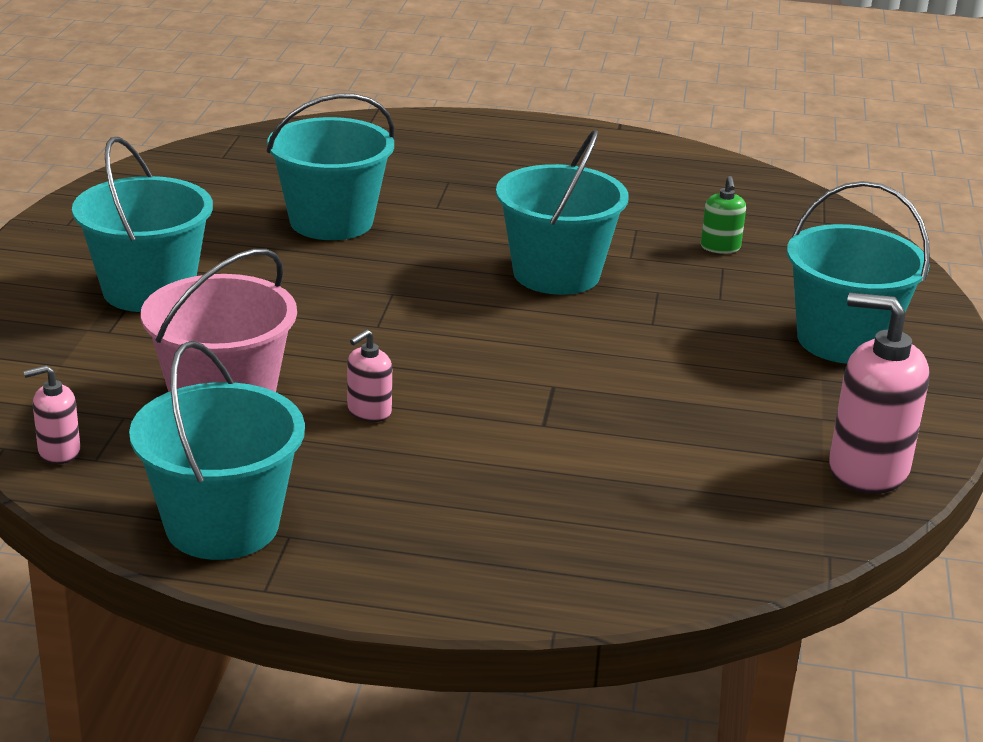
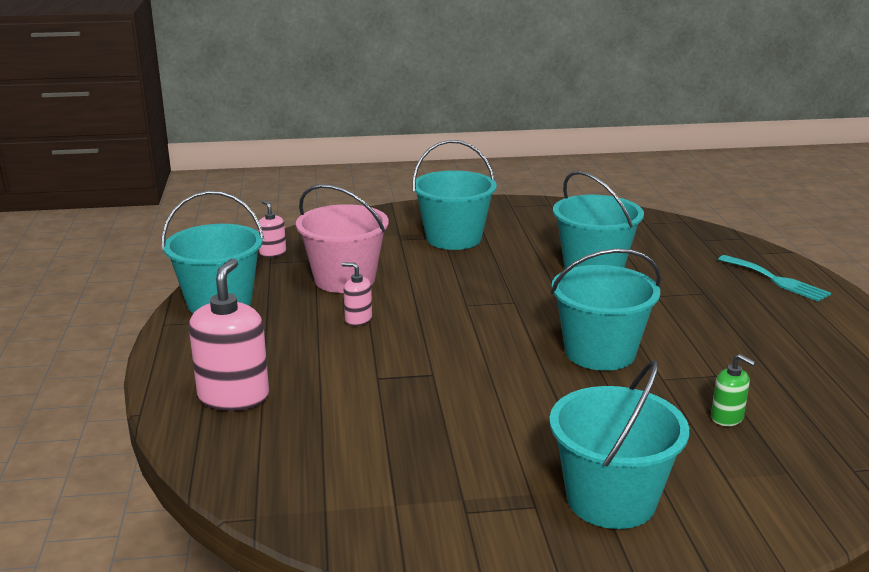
camera: 75 degrees right, 5 degrees down
green soap dispenser [701,176,746,254] -> green soap dispenser turned 120 degrees counterclockwise [711,354,756,426]
pink soap dispenser [829,293,929,494] -> pink soap dispenser moved to [189,258,269,411]
none -> turquoise fork [718,255,831,302]

